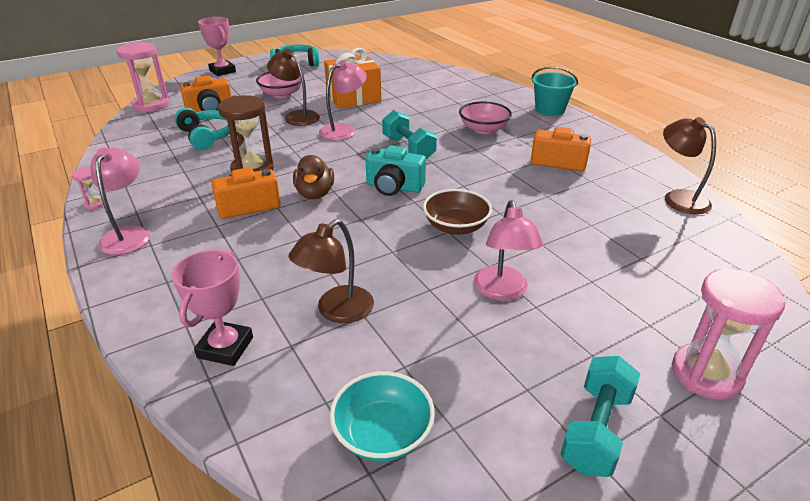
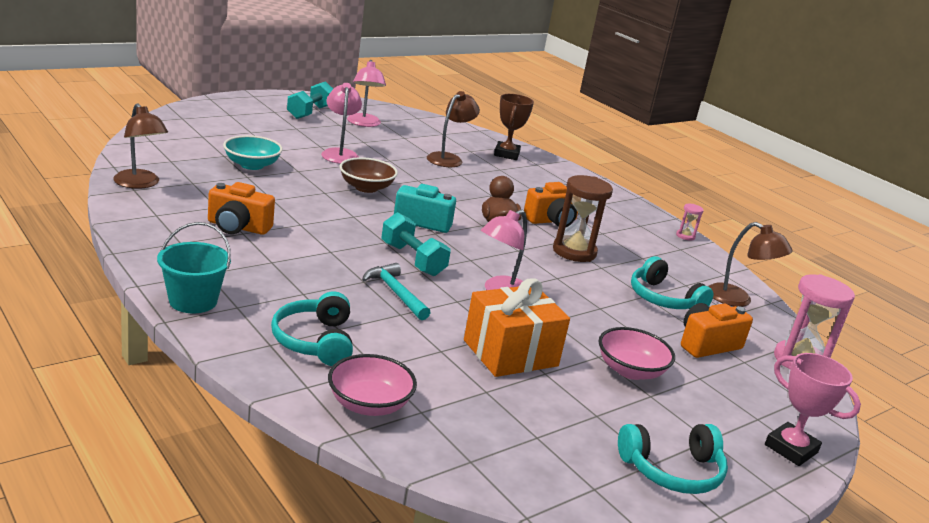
camera: 170 degrees right, 10 degrees down
pink lamp [90,148,150,255] -> pink lamp moved to [347,60,386,127]
pink trophy [172,250,253,366] -> brown trophy [494,94,534,160]
brown lamp [267,49,320,126] -> brown lamp moved to [708,222,793,307]
turquoise bowl [330,371,435,461] -> turquoise bowl moved to [223,135,283,170]
pink bowl [459,102,512,134] -> pink bowl moved to [328,354,417,416]
pink hourglass [672,268,786,400] -> none
none -> turquoise headphones [271,291,353,366]
none -> turquoise hammer [362,263,430,320]

